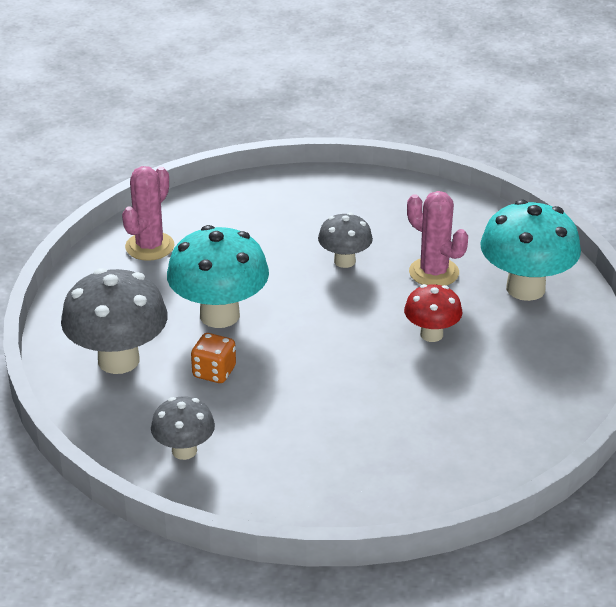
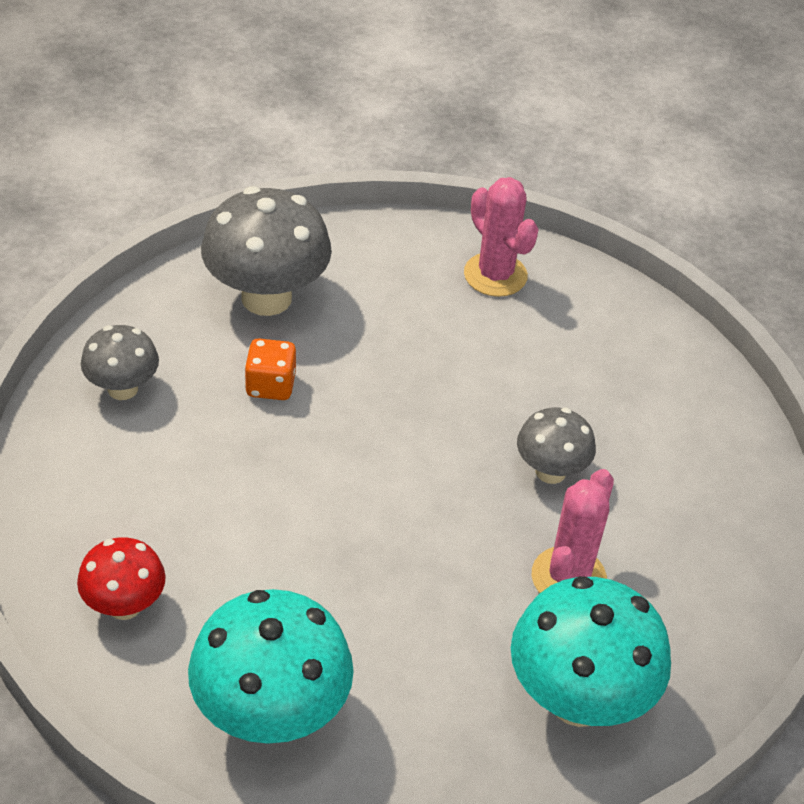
camera: 70 degrees right, 10 degrees up
pink cactus [122,166,175,261] -> pink cactus turned 45 degrees clockwise [464,177,539,297]
turquoise mushroom [167,225,269,328] -> turquoise mushroom moved to [188,589,354,744]
red mushroom [404,284,463,342] -> red mushroom moved to [77,537,166,620]

